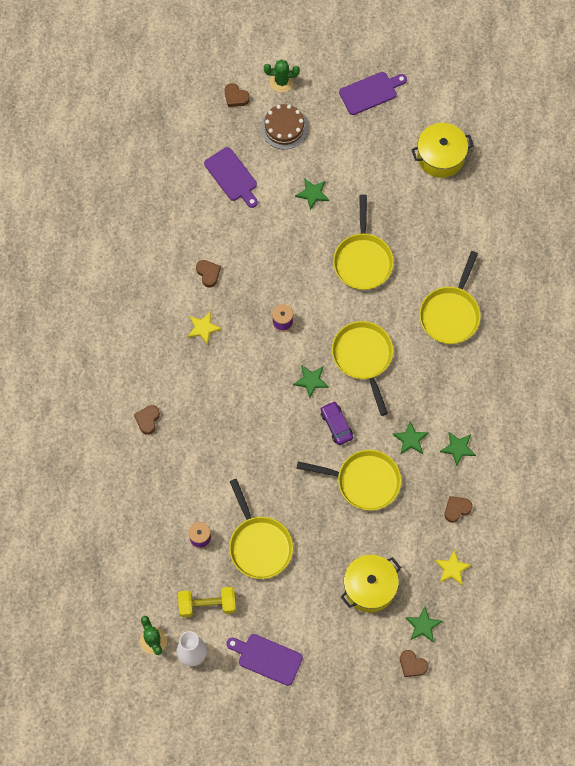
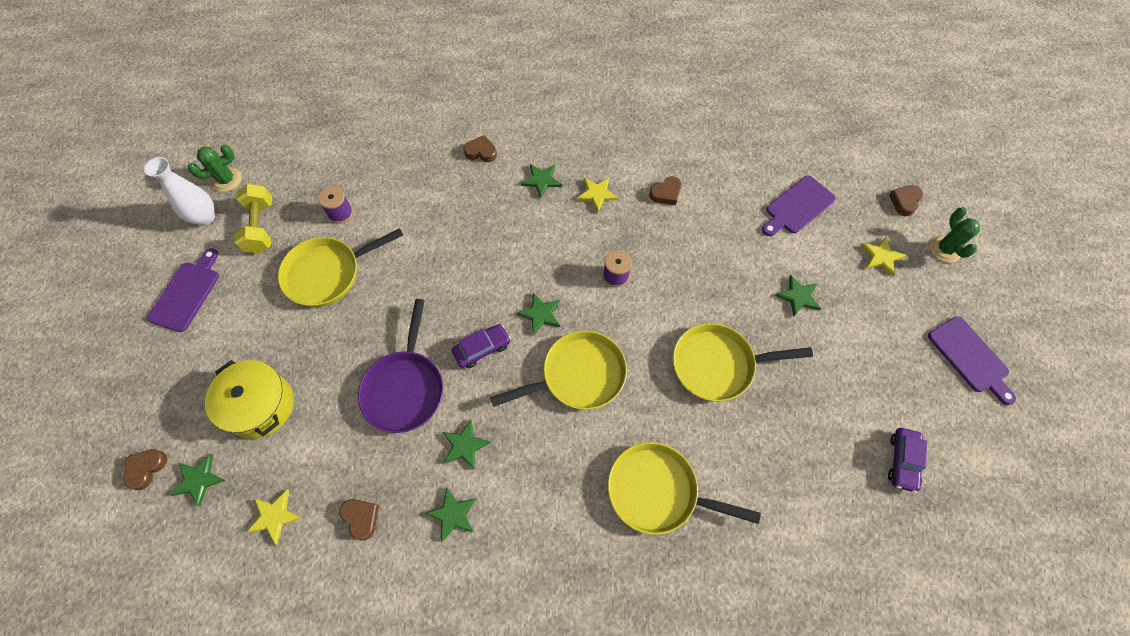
camera: 85 degrees right, 5 degrees down
brown cake [261,104,308,149] -> yellow star [860,237,906,276]
yellow pan [297,450,401,511] -> purple pan [358,299,443,433]
yellow pot [411,123,474,178] -> purple car [888,428,927,493]
none -> green star [521,164,562,198]

